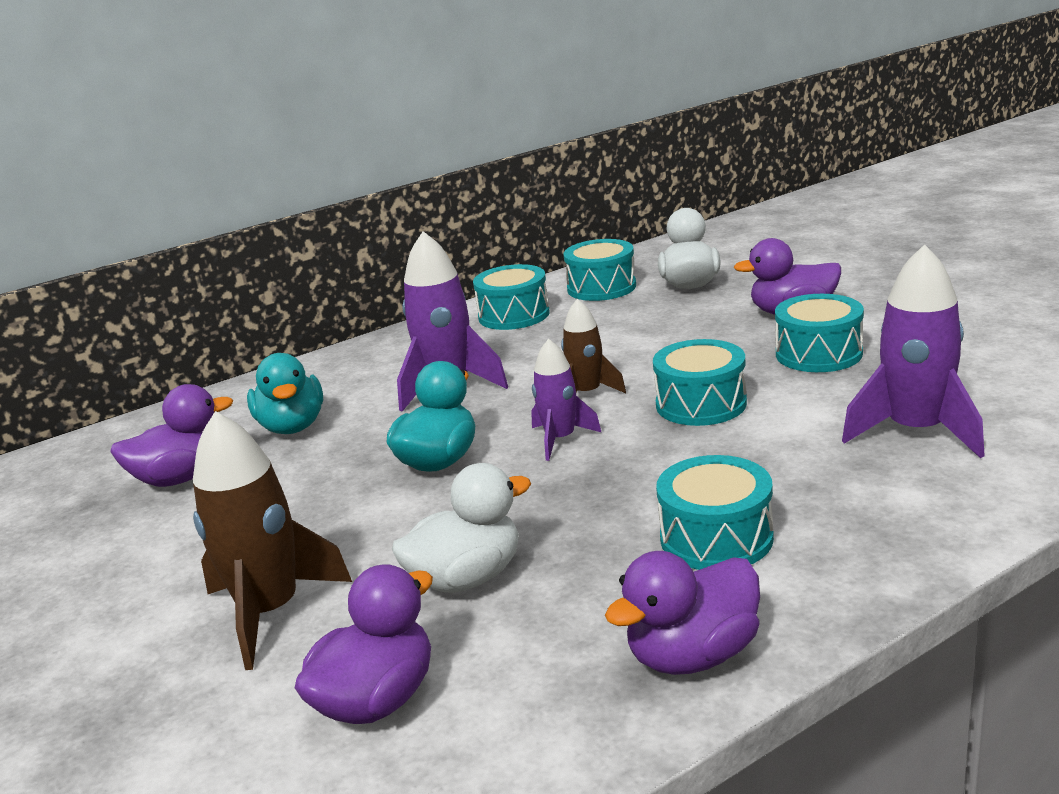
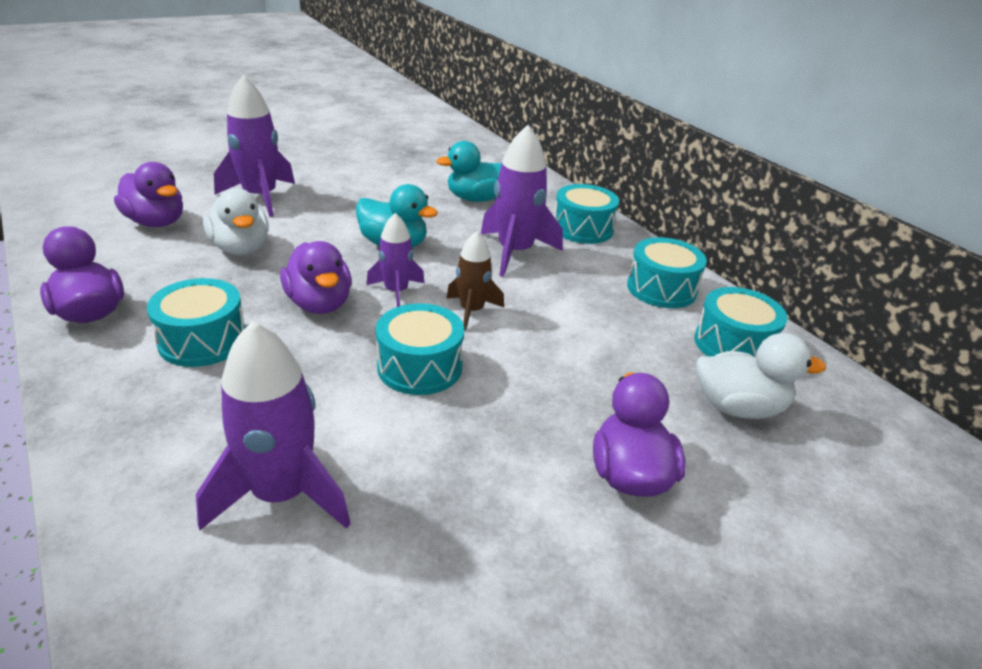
camera: 85 degrees right, 10 degrees up
purple duck [110,384,233,487] -> purple duck moved to [280,241,352,314]
brown rocket [193,411,352,670] -> purple rocket [214,75,295,217]
turquoise drum [775,294,864,372] -> turquoise drum moved to [554,184,619,244]

